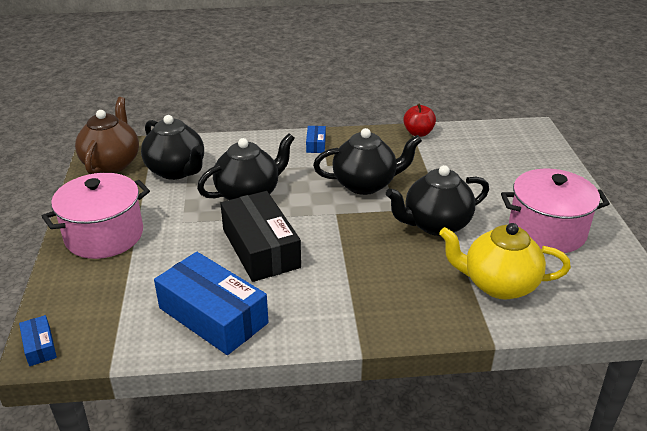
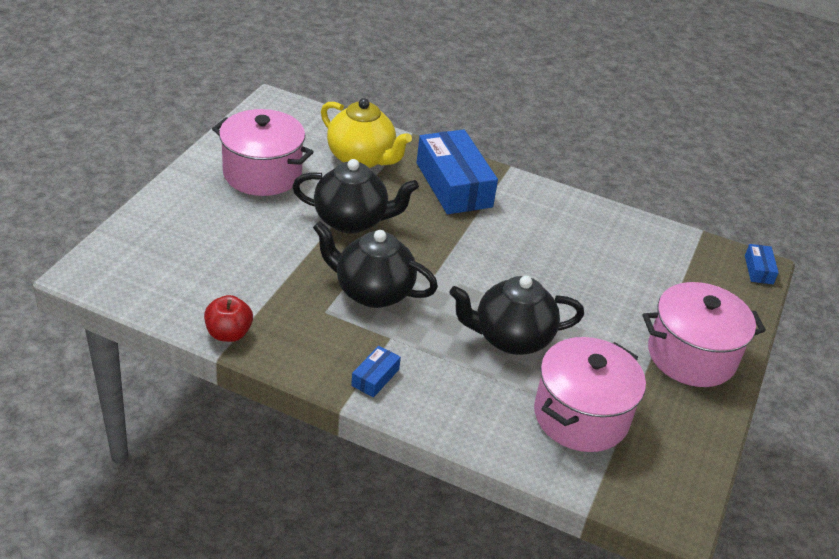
camera: 155 degrees left, 5 degrees up
brown teapot [75,97,139,174] -> none
black teapot [141,115,204,180] -> pink pot [534,337,646,452]
blue box [154,252,269,355] -> blue box moved to [416,129,498,214]
black box [220,191,301,282] -> none

